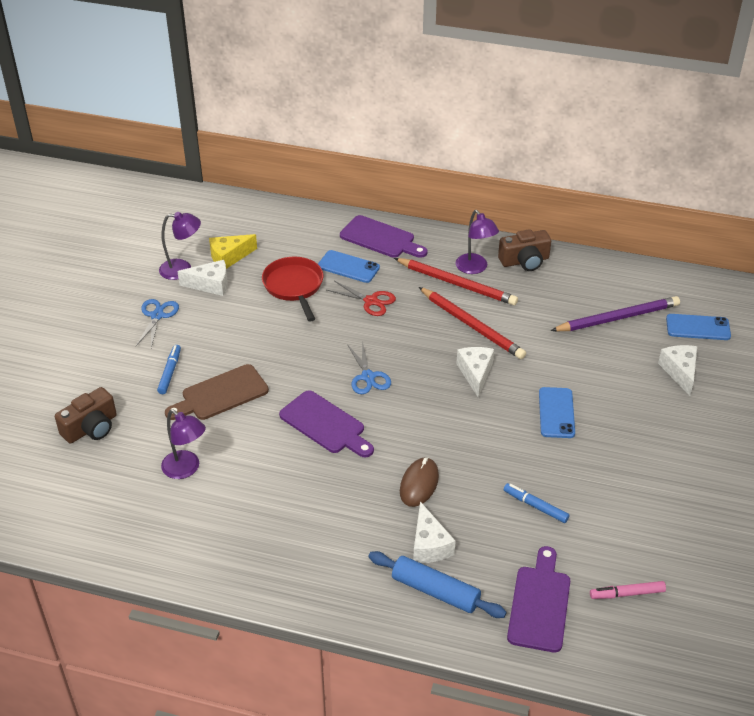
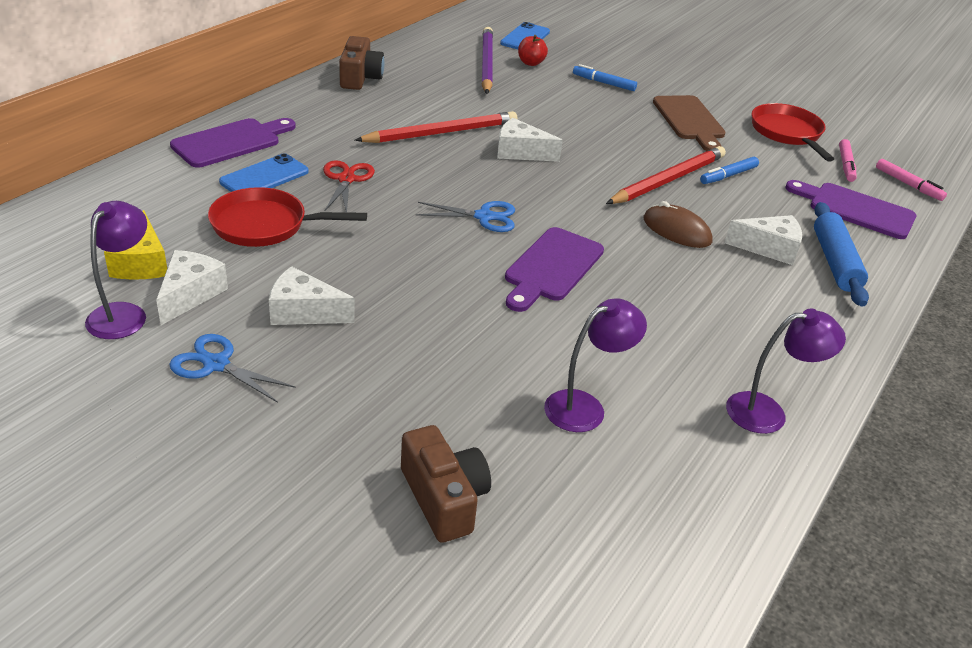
camera: 75 degrees left, 5 degrees down
blue marker [157,345,181,394] -> blue marker moved to [573,64,637,91]
brown cutting board [165,364,269,420] -> brown cutting board moved to [653,95,726,151]
purple cutting board [279,390,374,458] -> purple cutting board turned 150 degrees clockwise [505,227,604,312]
red scissors [327,281,396,316] -> red scissors turned 45 degrees counterclockwise [323,160,375,213]
blue rolling pin [368,551,507,618] -> blue rolling pin turned 45 degrees counterclockwise [814,202,869,307]
red pencil [394,258,518,305] -> red pencil moved to [606,146,726,204]
purple lamp [456,210,499,274] -> purple lamp moved to [726,308,846,434]
blue phone [539,387,575,438] -> none
white cheese [658,345,697,396] -> white cheese moved to [269,266,355,325]
none -> red apple [518,35,548,66]
none -> red pan [752,103,834,161]
none -> pink marker [876,159,947,201]

